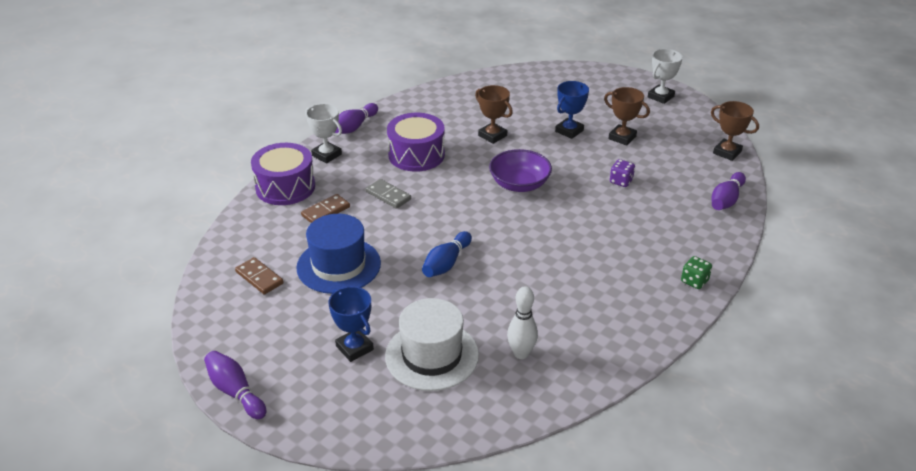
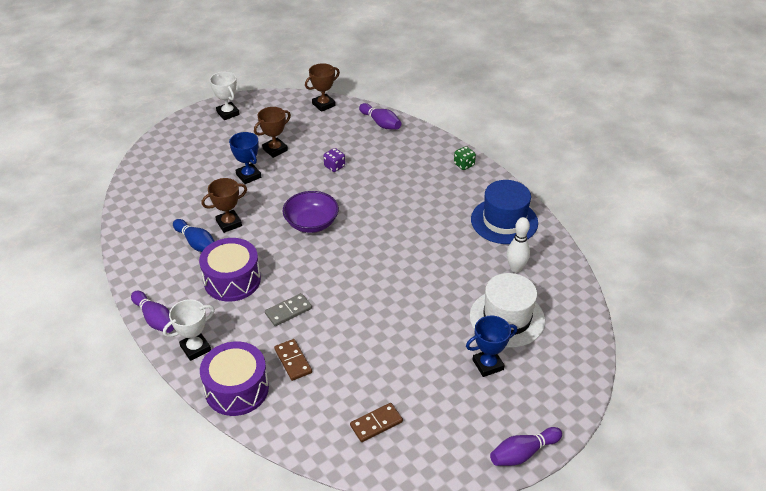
camera: 75 degrees left, 5 degrees up
blue hat [296,214,381,294] -> blue hat moved to [471,180,538,244]
blue bowling pin [422,231,472,277] -> blue bowling pin moved to [173,219,215,252]

